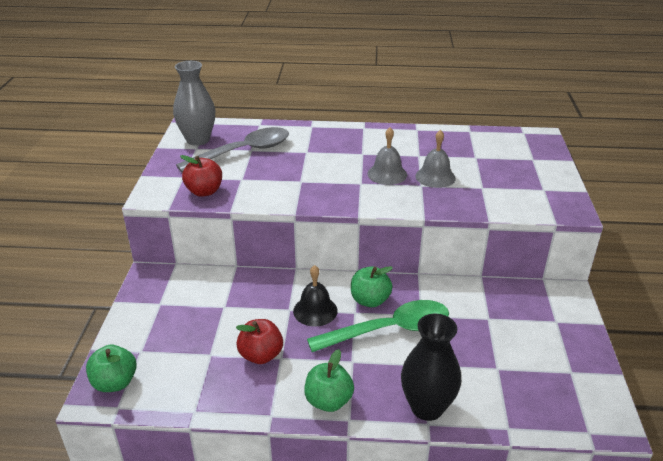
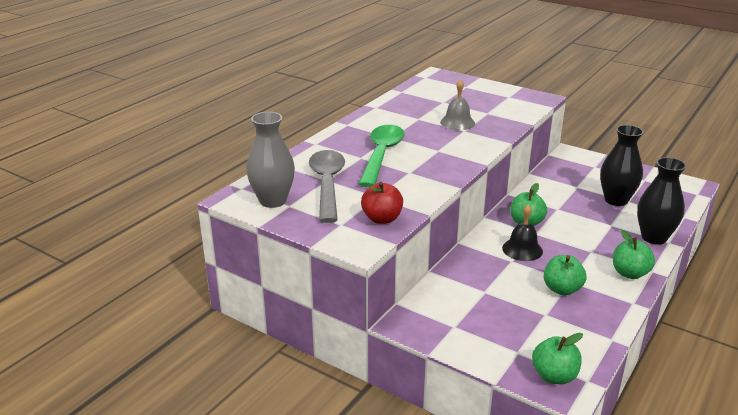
camera: 60 degrees left, 5 degrees down
red apple [236,319,283,364] -> green apple [544,255,586,295]
green spoon [307,300,449,352] -> green spoon moved to [359,125,405,187]
grey bell [368,127,407,185] -> none
none -> black vase [600,125,644,206]

